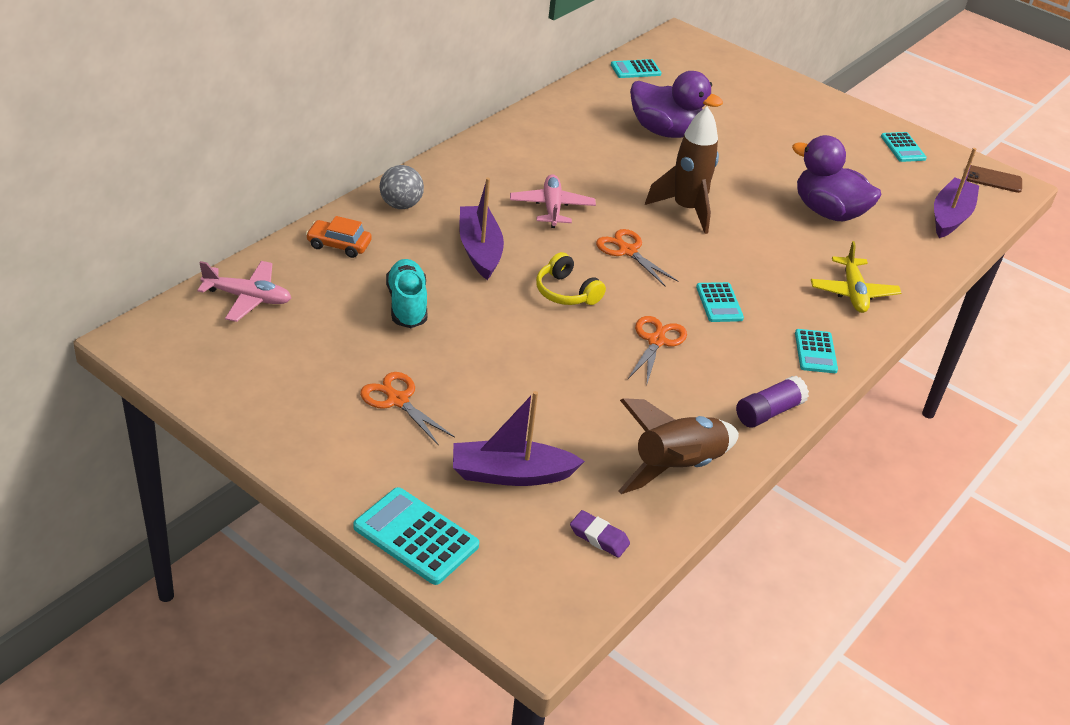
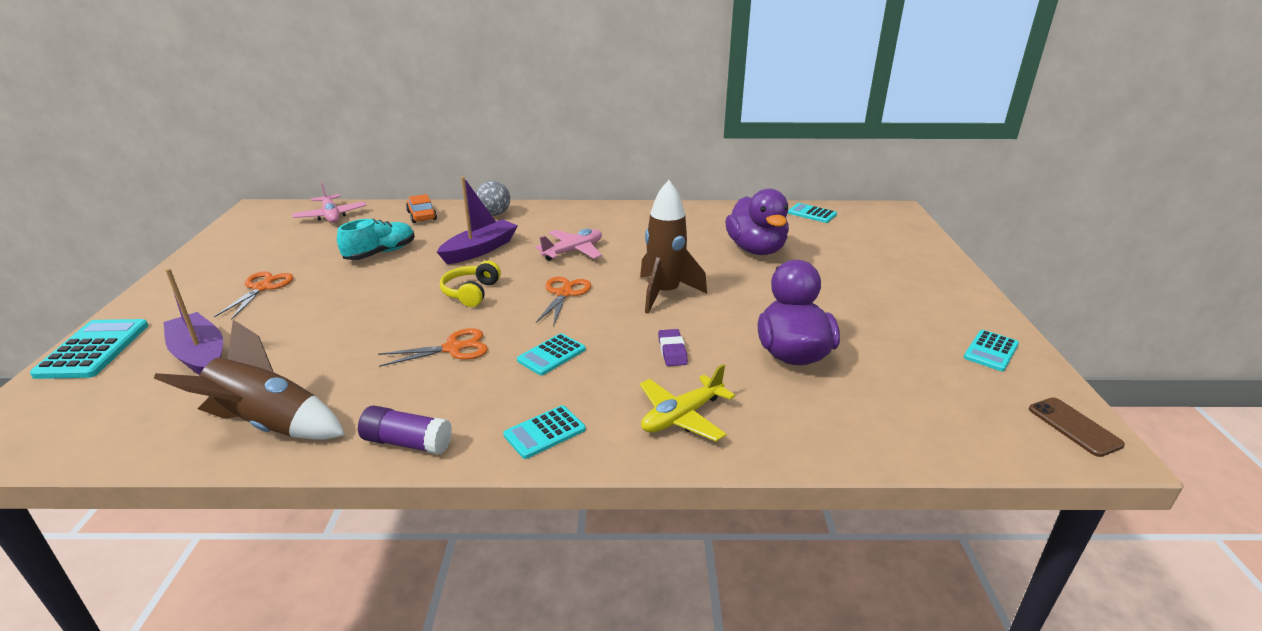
camera: 55 degrees right, 10 degrees down
purple eraser [570,510,630,558] -> purple eraser moved to [658,329,688,366]
purple boat [934,148,979,238] -> none

